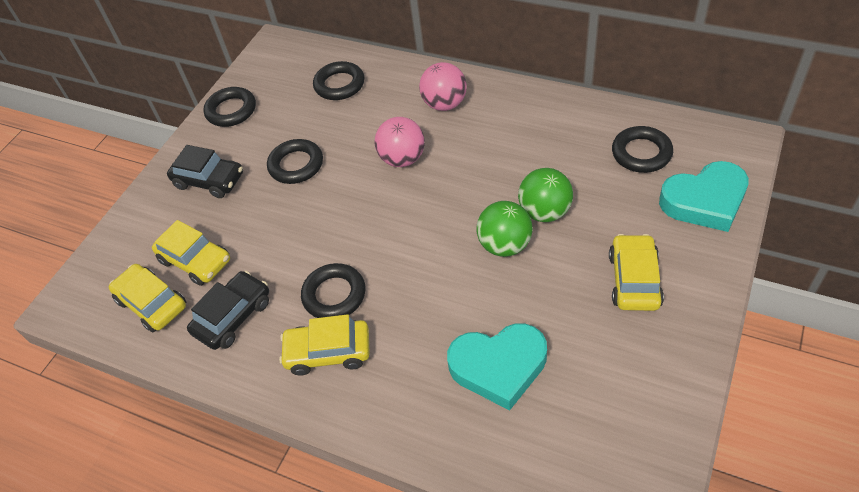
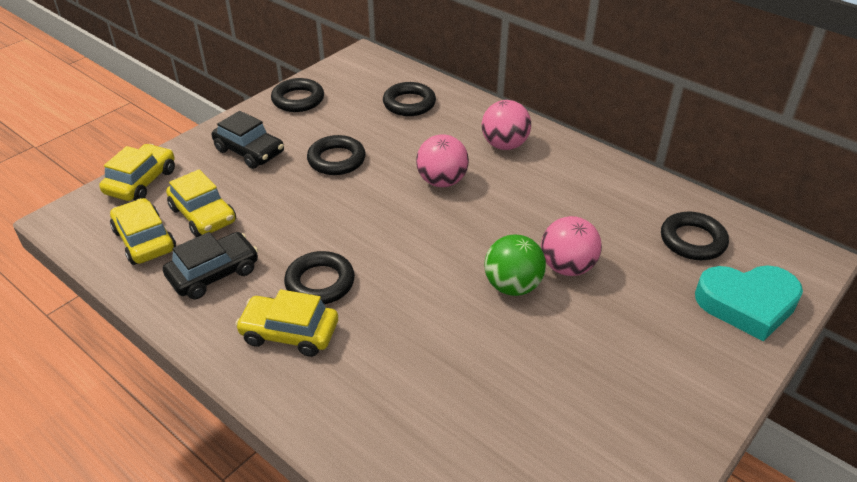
camera: 10 degrees right, 10 degrees down
turquoise heart [447,323,547,410] -> none
green ball [518,168,573,222] -> pink ball [541,216,602,276]
yellow car [609,234,664,311] -> yellow car moved to [99,144,175,201]

